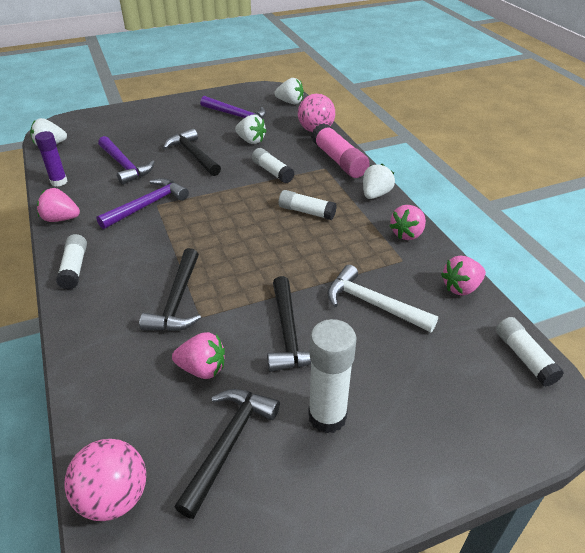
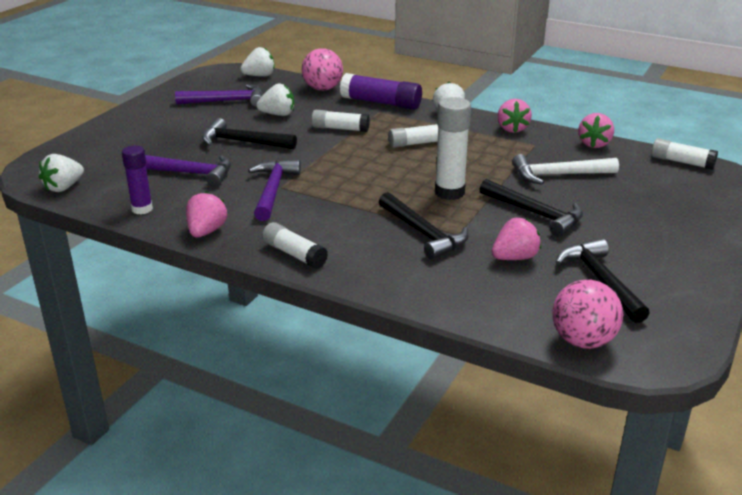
camera: 40 degrees left, 10 degrees down
pink strawberry [37,188,80,222] -> pink strawberry turned 135 degrees clockwise [186,191,227,237]
white glue stick [308,319,356,433] -> white glue stick moved to [435,97,471,200]
pink glue stick [311,123,370,178] -> purple glue stick [340,73,422,110]

